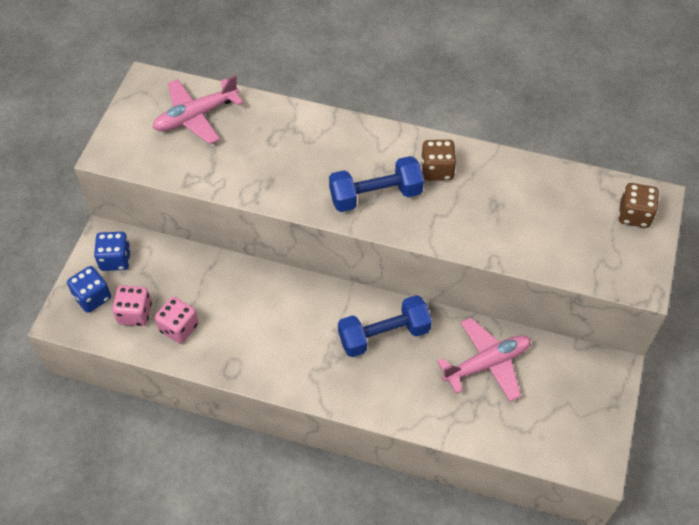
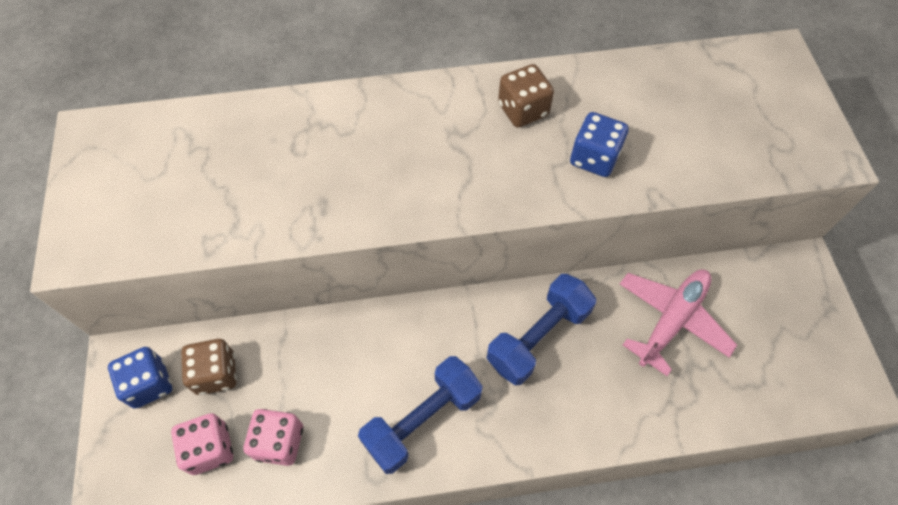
camera: 25 degrees left, 5 degrees up
blue dice [67,266,111,313] -> blue dice moved to [570,112,629,177]
pink plane [153,75,243,144] -> none
blue dumbbell [329,156,424,212] -> blue dumbbell moved to [358,356,483,474]
brown dice [619,183,659,228] -> brown dice moved to [181,339,237,395]

